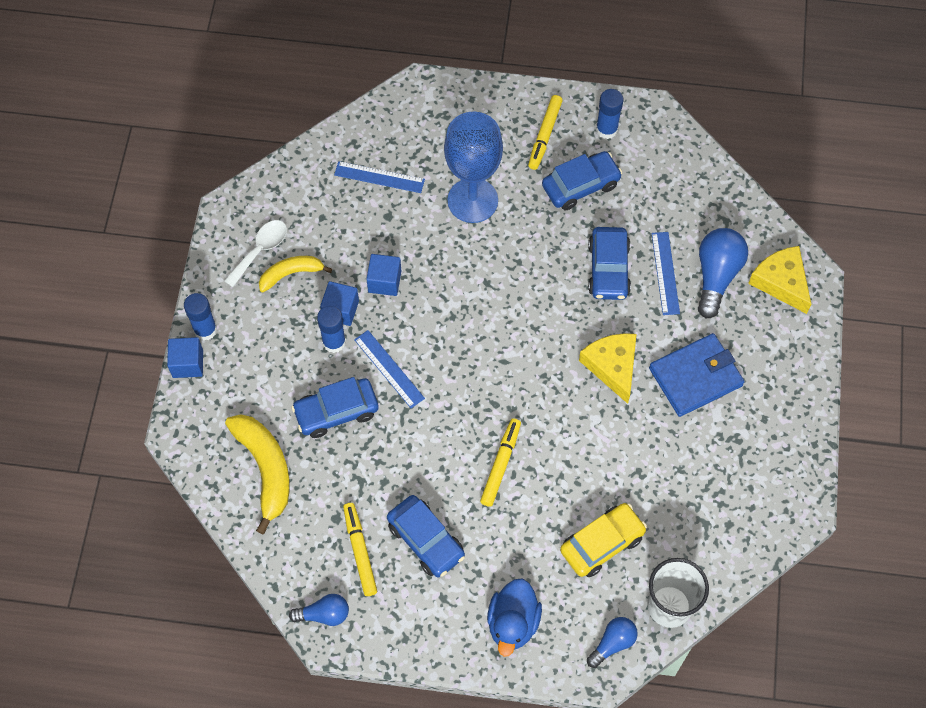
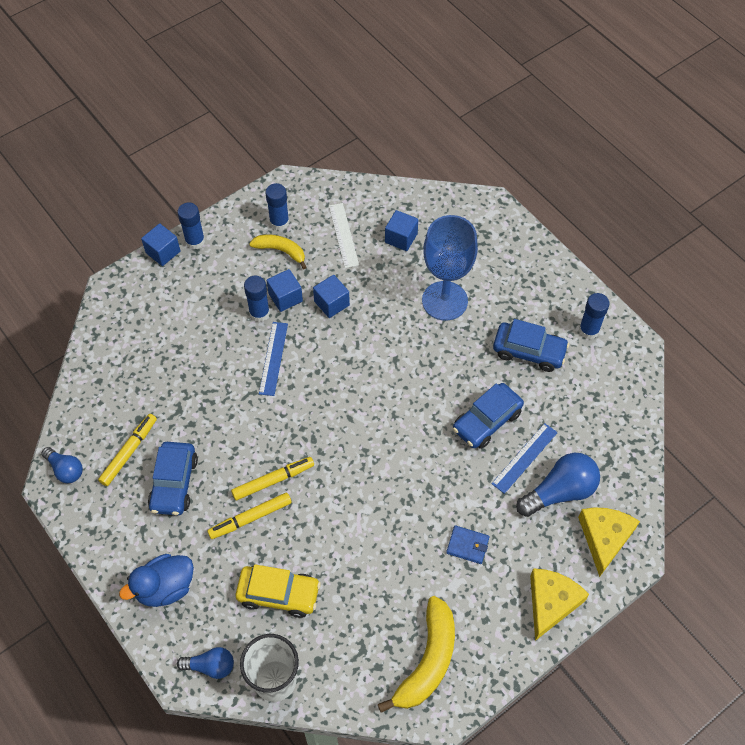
camera: 45 degrees right, 5 degrees down
white spoon [224,220,287,287] -> blue glue stick [265,183,289,230]
yellow banana [225,414,290,534] -> yellow banana moved to [378,596,455,713]
blue car [291,377,379,438] -> none
blue ruler [334,161,425,193] -> blue cube [385,210,418,251]
yellow marker [528,95,563,170] -> yellow marker moved to [207,493,292,539]
yellow cheese [579,333,637,404] -> yellow cheese moved to [530,568,589,641]
blue wallet [649,333,744,417] -> blue wallet [446,525,490,564], size x0.51
none -> white ruler [329,203,359,268]

